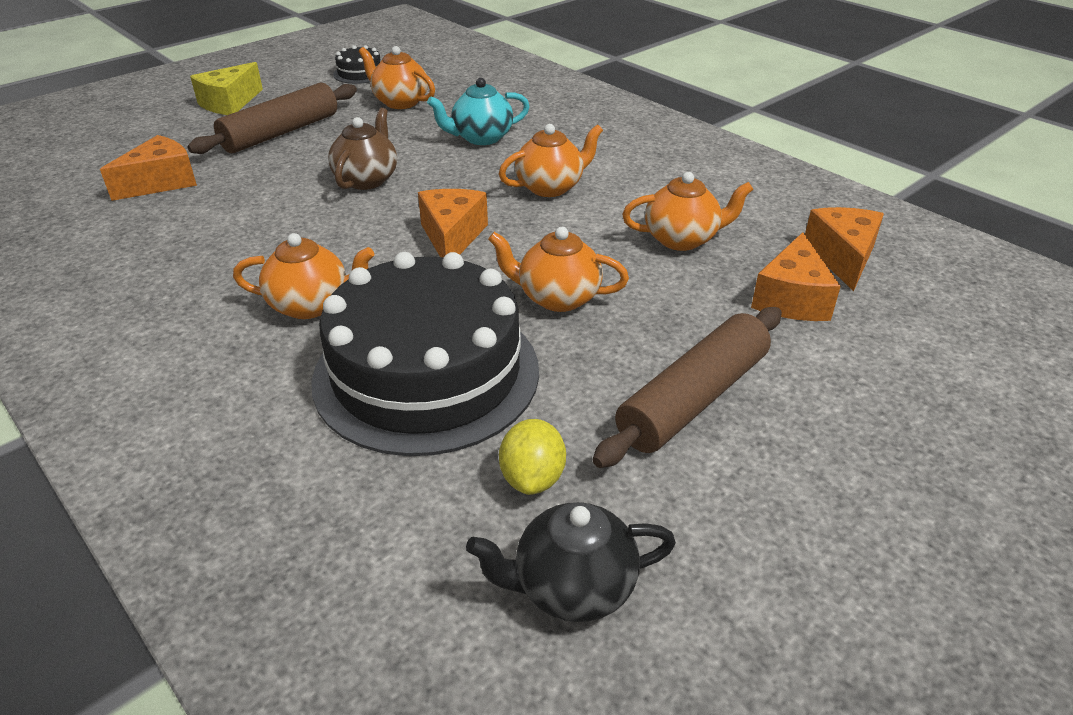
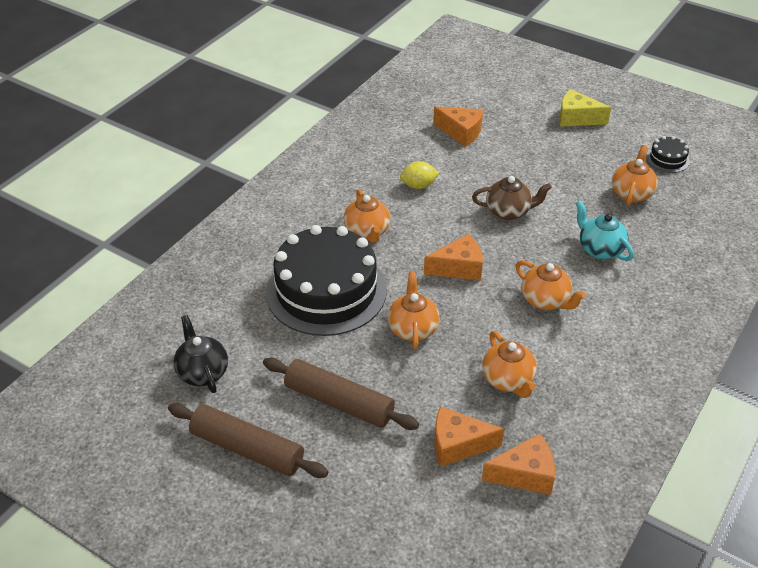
camera: 75 degrees right, 5 degrees up
brown rolling pin [187,82,357,154] -> brown rolling pin moved to [168,403,328,478]
yellow lemon [499,419,566,495] -> yellow lemon moved to [400,161,439,189]

